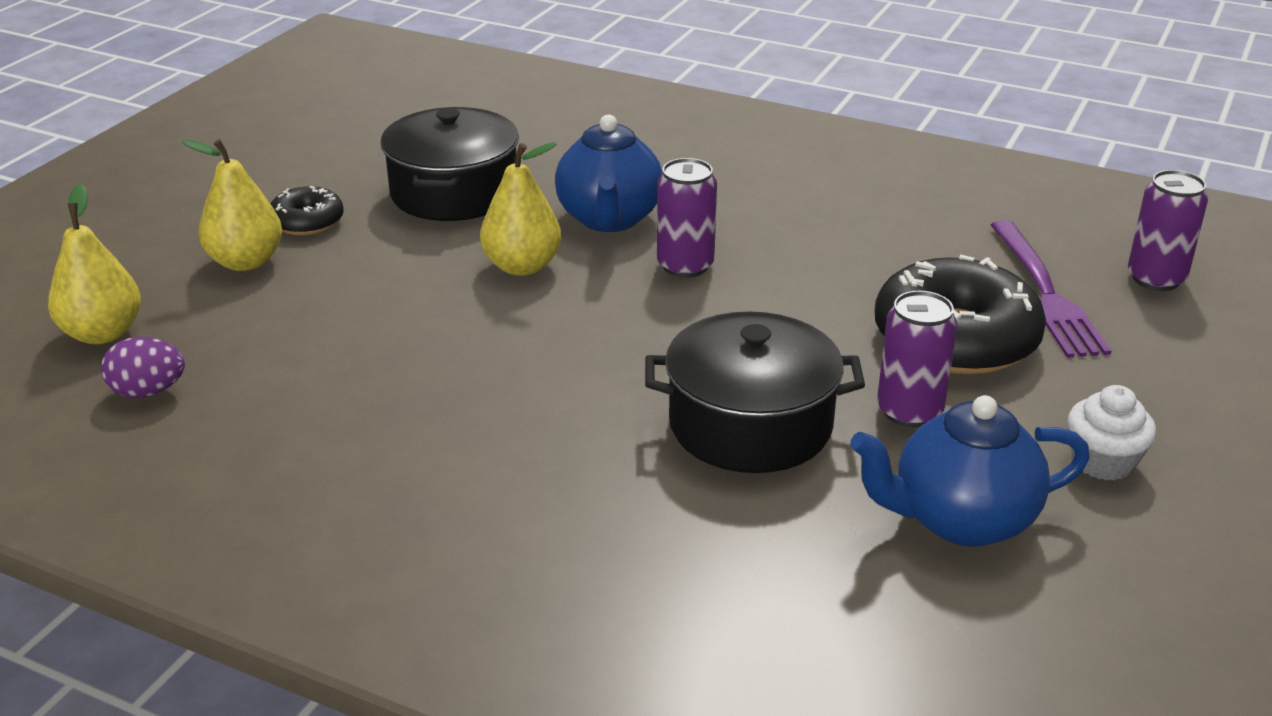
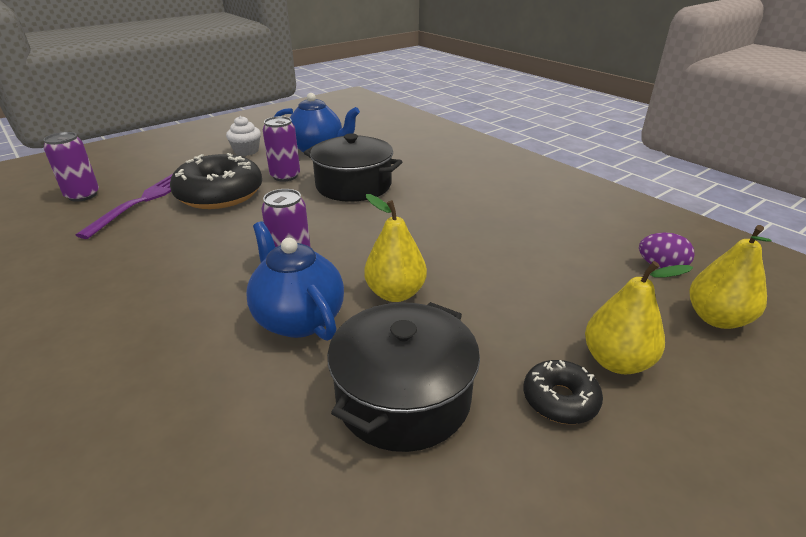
camera: 155 degrees left, 0 degrees up
blue teapot [555,114,662,232] -> blue teapot turned 60 degrees counterclockwise [246,221,344,341]

